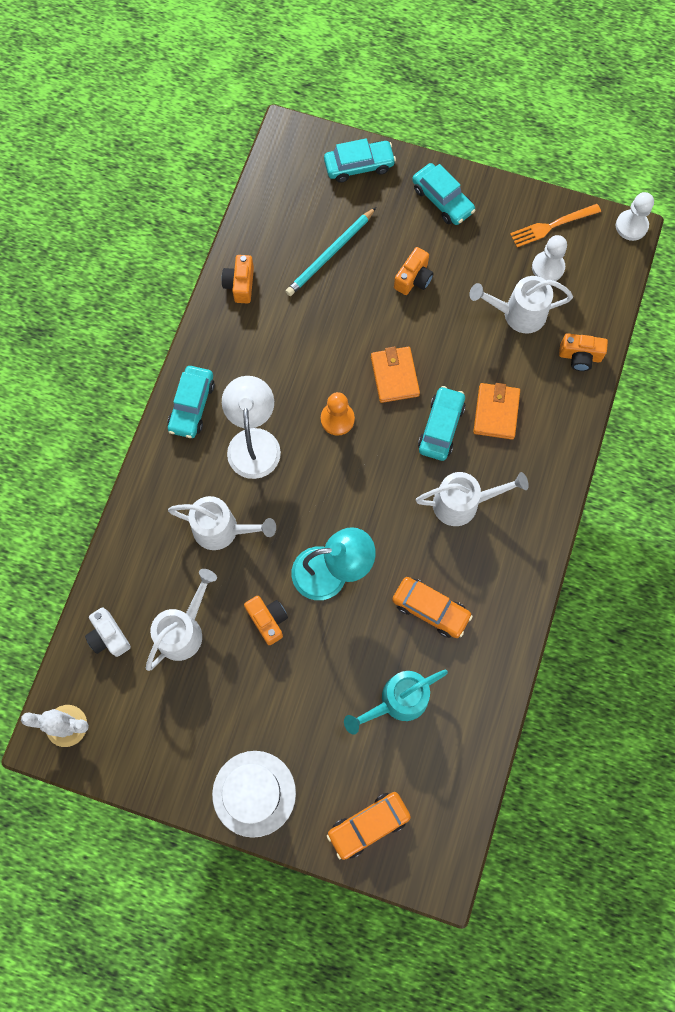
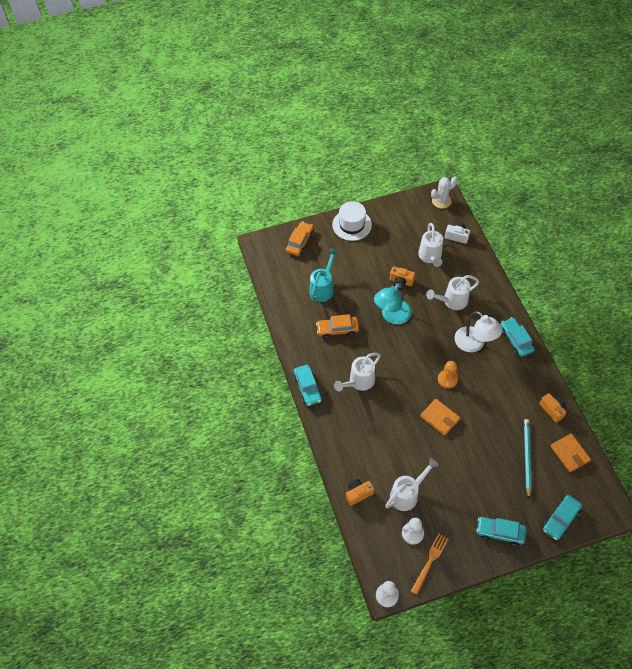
camera: 145 degrees right, 15 degrees down
orange camera [394,247,434,295] -> none
turquoise car [418,386,465,461] -> turquoise car moved to [293,365,322,406]
orange wallet [473,383,520,439] -> orange wallet moved to [551,434,591,472]

